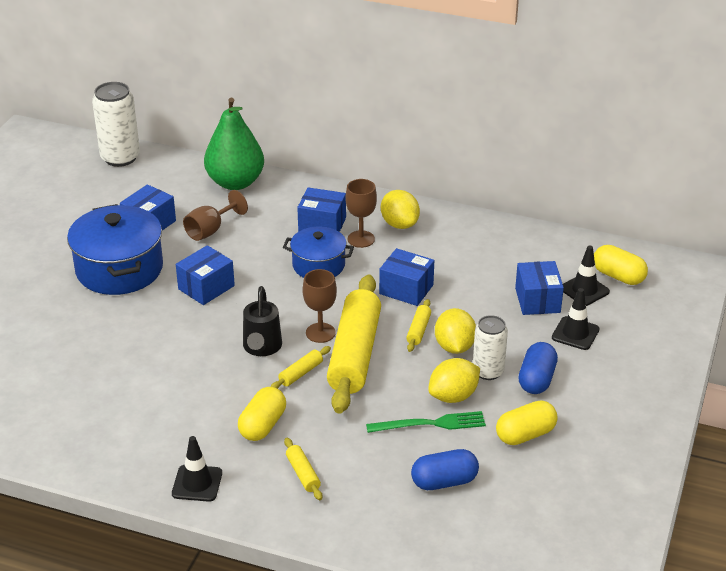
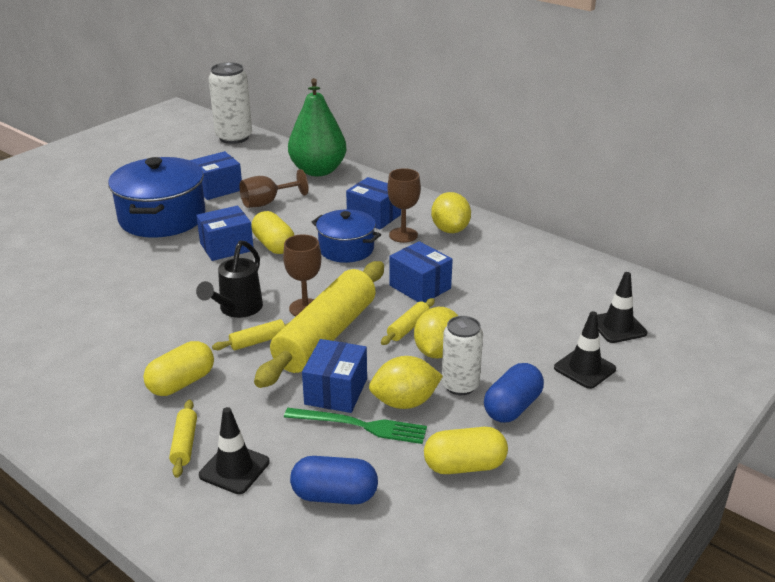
camera: 20 degrees right, 5 degrees down
black traffic cone [172,436,222,502] -> black traffic cone moved to [199,407,270,494]
blue box [515,261,564,315] -> blue box moved to [302,339,367,413]
yellow capsule [594,245,648,285] -> yellow capsule moved to [252,211,295,254]

